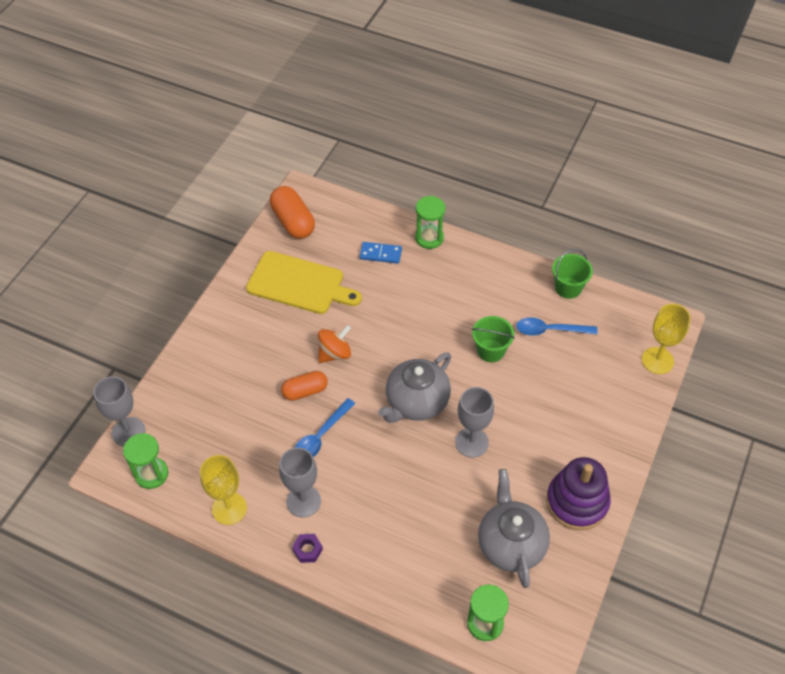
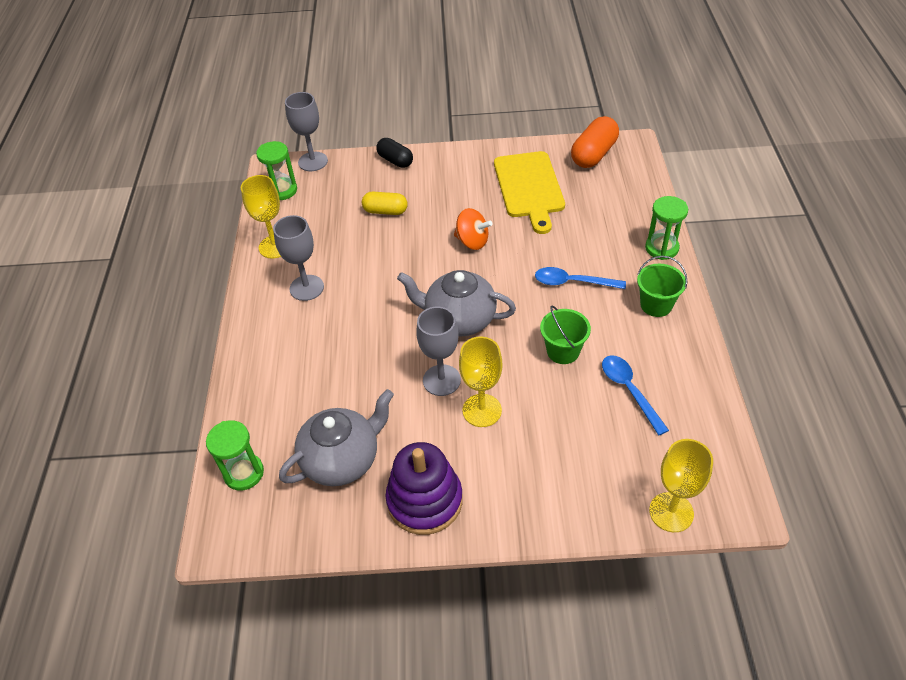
camera: 65 degrees right, 5 degrees down
orange capsule [281,371,328,401] -> none
purple nut [292,534,323,563] -> none
blue spoon [295,398,356,457] -> blue spoon moved to [535,267,626,289]
blue domino [360,242,402,264] -> none
green bucket [552,249,593,299] -> green bucket moved to [637,256,687,317]
none -> yellow capsule [362,192,408,215]
none -> black capsule [376,138,413,168]
none -> yellow goblet [459,337,502,427]

